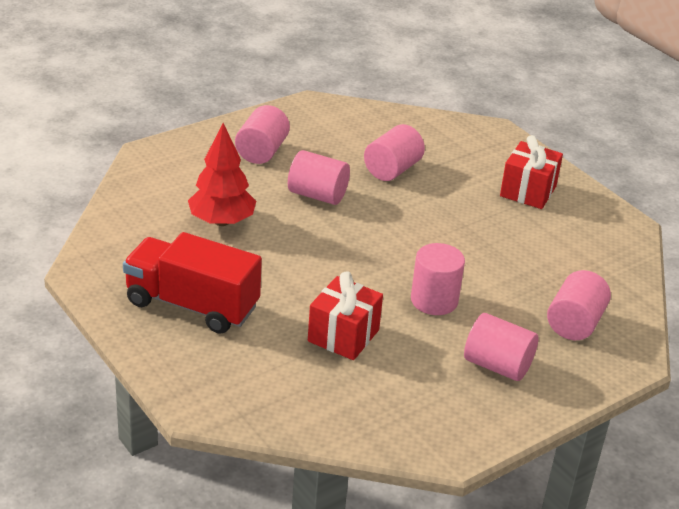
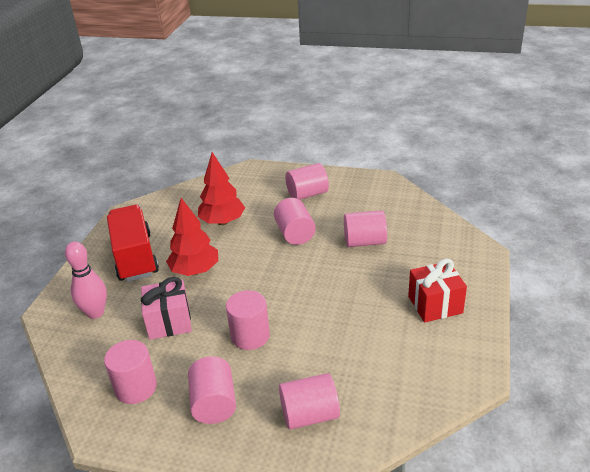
camera: 55 degrees right, 0 degrees up
red gift [308,272,383,360] -> pink gift [141,277,192,340]
none -> pink bowling pin [65,242,107,319]
none -> pink cylinder [104,340,157,404]
none -> red tree [166,198,218,276]

